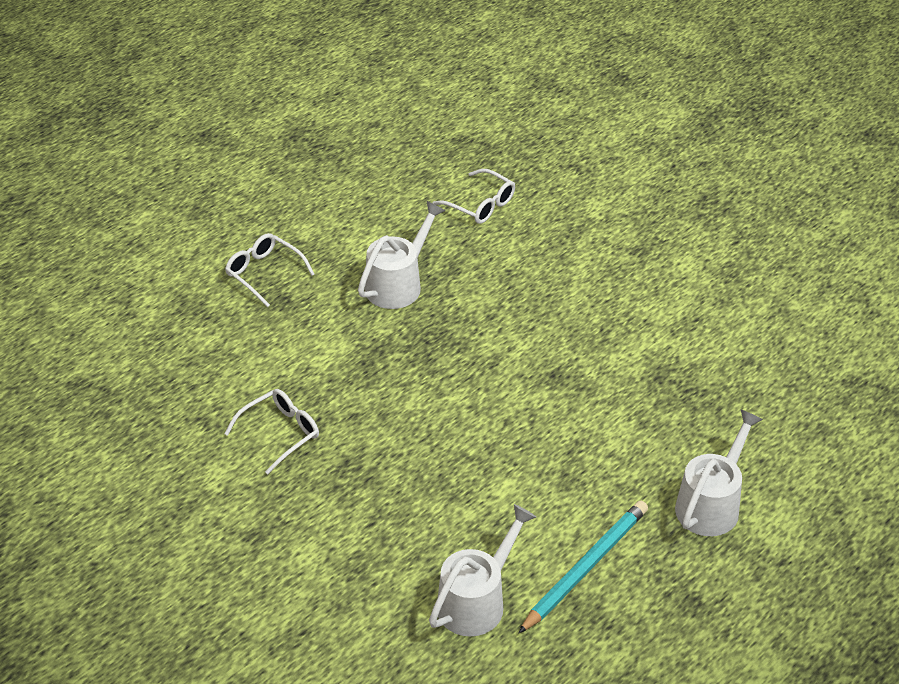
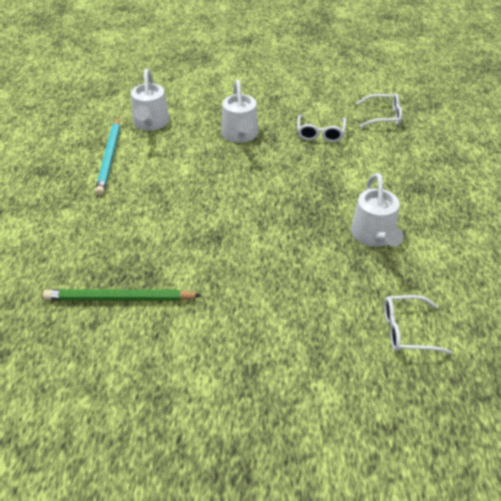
camera: 140 degrees right, 0 degrees up
white glasses [225,233,314,307] -> white glasses moved to [356,93,402,127]
white watering can [675,409,763,536] -> white watering can moved to [221,79,258,143]
none -> green pencil [43,289,202,301]

